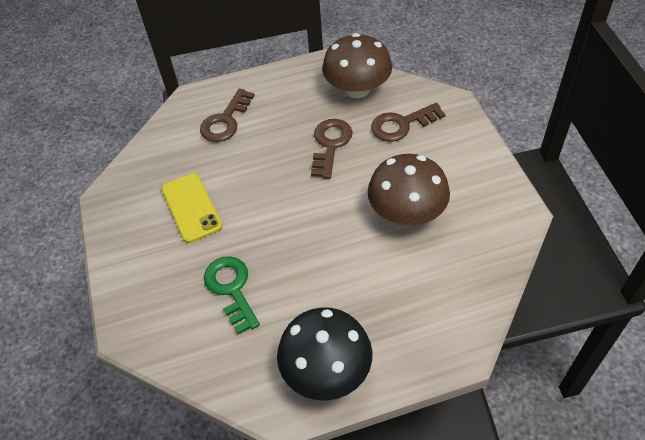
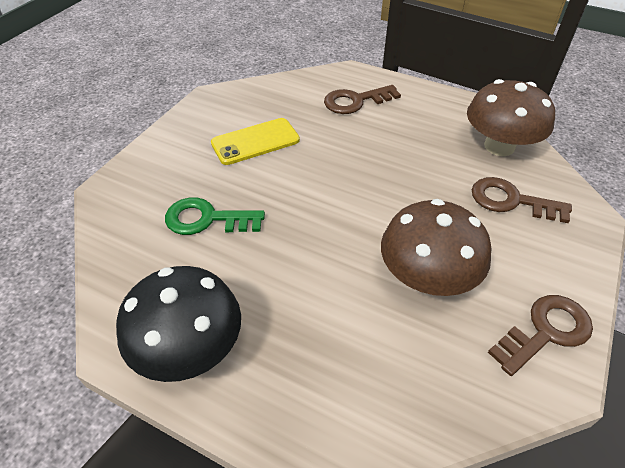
camera: 40 degrees right, 5 degrees down
yellow phone [161,173,222,243] -> yellow phone turned 45 degrees clockwise [211,118,300,165]
green key [204,257,260,334] -> green key turned 105 degrees counterclockwise [165,197,265,235]
brown key [311,119,353,179] -> brown key moved to [488,295,593,376]

